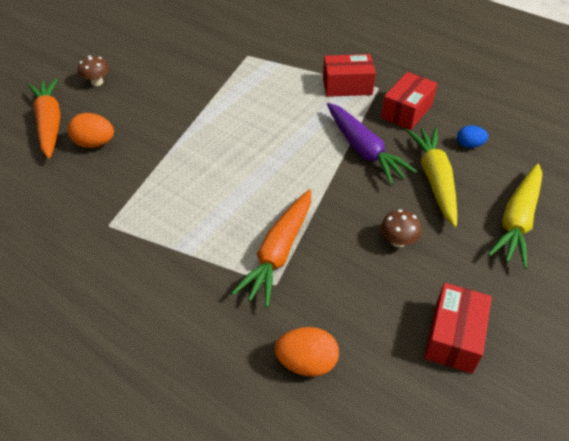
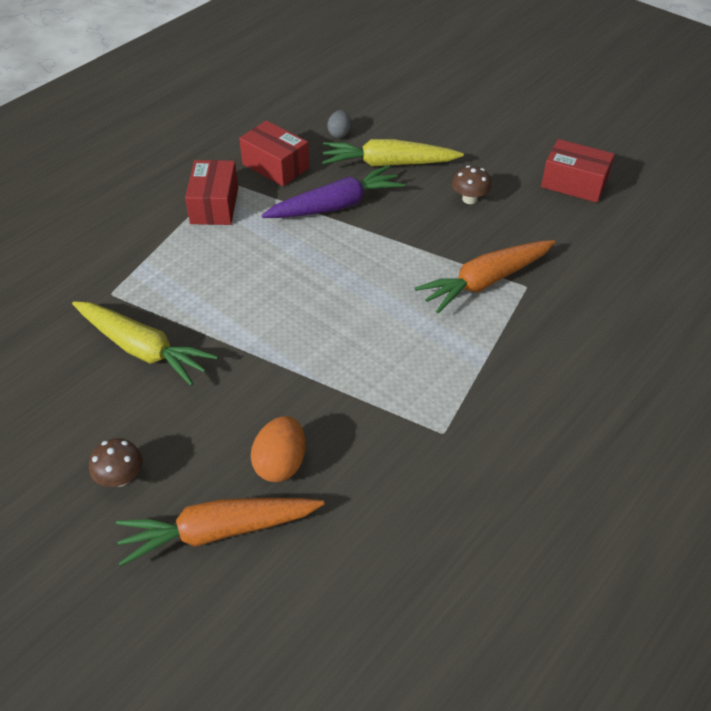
camera: 85 degrees left, 0 degrees up
orange carrot [231,189,311,307] -> orange carrot turned 120 degrees clockwise [415,240,555,313]
orange egg [275,327,339,377] -> none
blue egg [457,125,488,148] -> grey egg [327,110,351,138]
yellow carrot [488,164,542,269] -> yellow carrot moved to [72,301,218,386]

